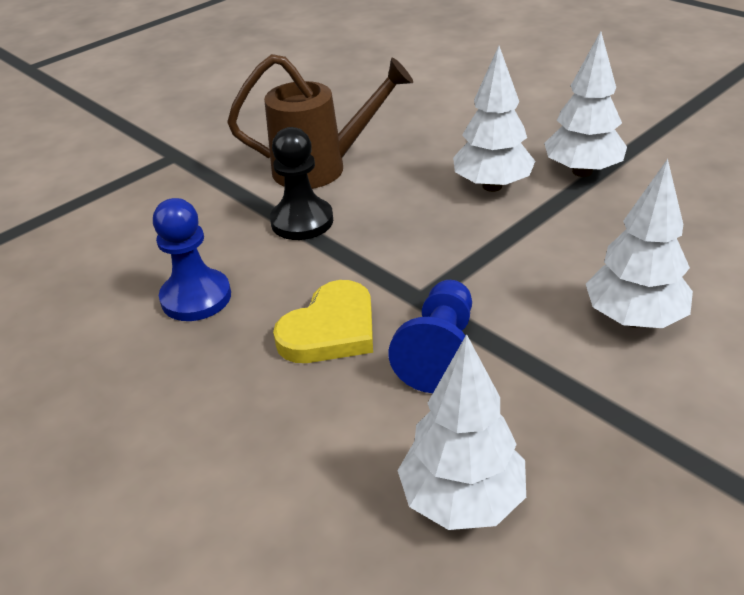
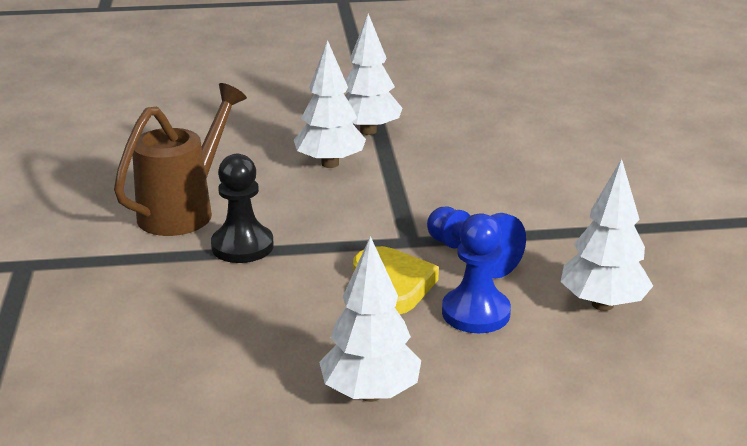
camera: 55 degrees left, 10 degrees down
blue pawn [153,198,231,321] -> blue pawn moved to [442,213,511,333]
white tree [586,159,693,328] -> white tree moved to [319,236,421,402]

